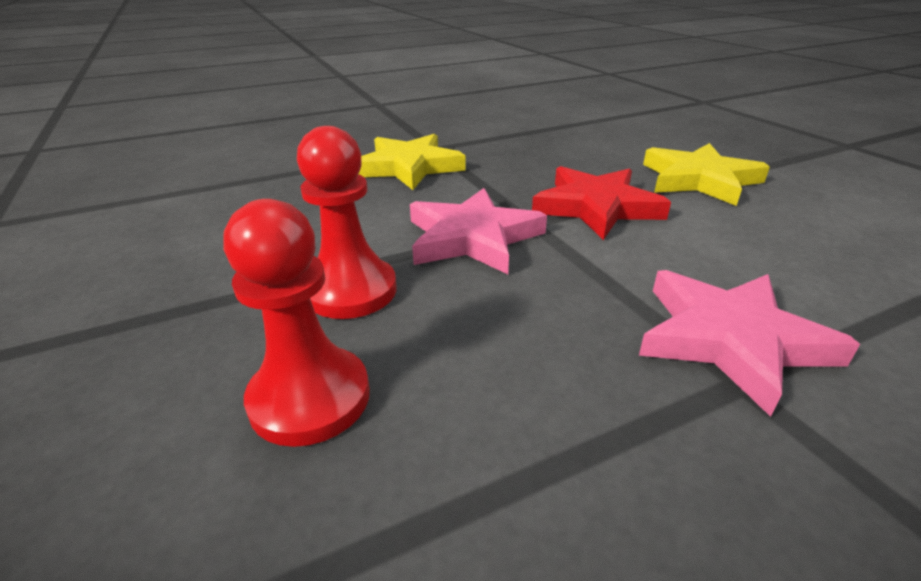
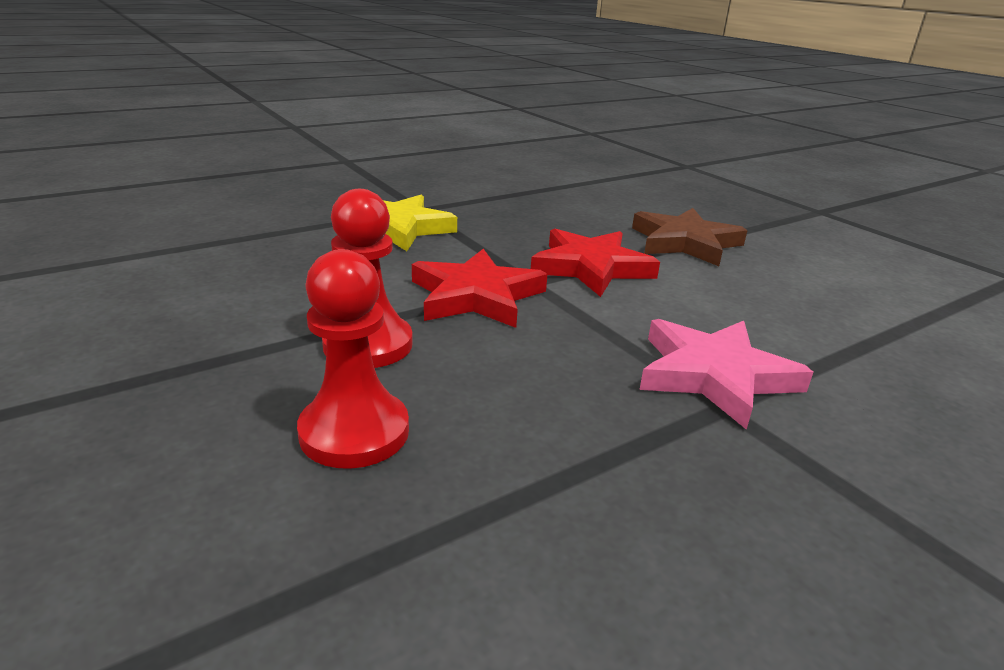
camera: 10 degrees left, 5 degrees down
pink star [410,188,547,274] -> red star [412,249,548,328]
yellow star [643,143,770,206] -> brown star [632,208,748,266]

